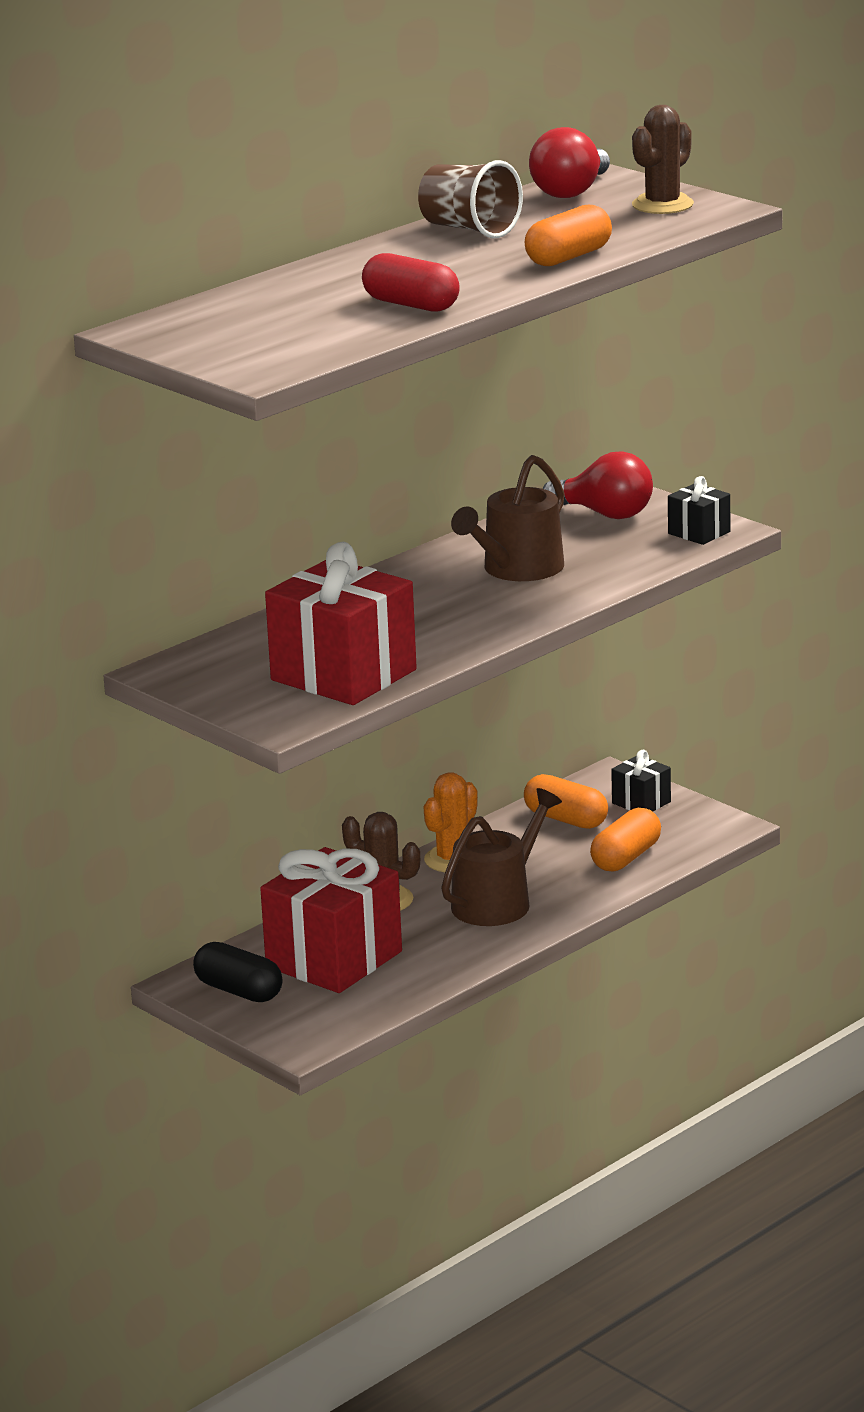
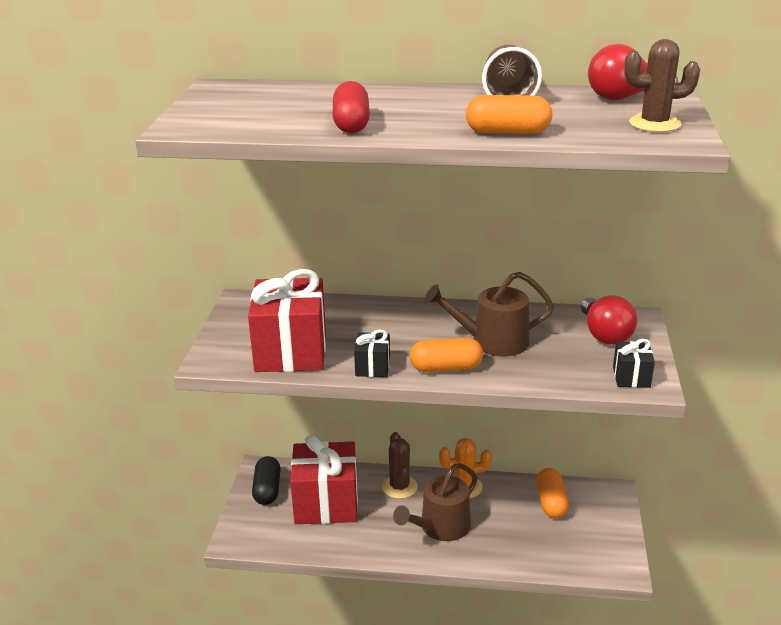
camera: 50 degrees right, 5 degrees up
brown watering can [441,788,562,926] -> brown watering can turned 135 degrees clockwise [393,463,477,541]
orange capsule [590,808,661,872] -> orange capsule moved to [410,338,483,372]
black gift [611,750,671,812] -> black gift moved to [354,330,390,377]

